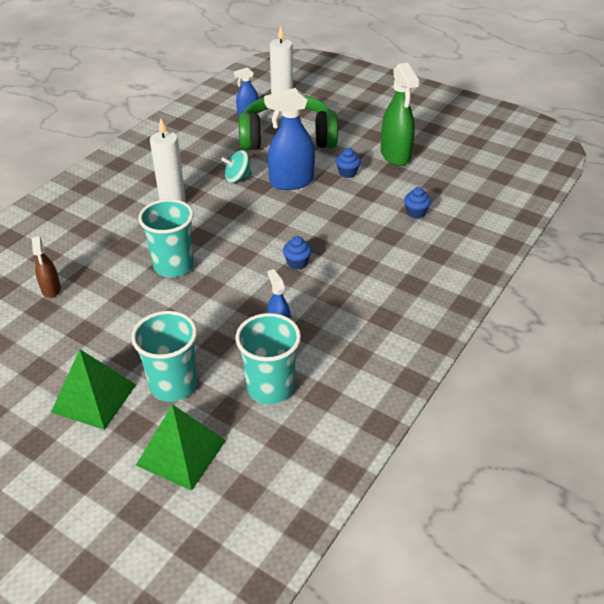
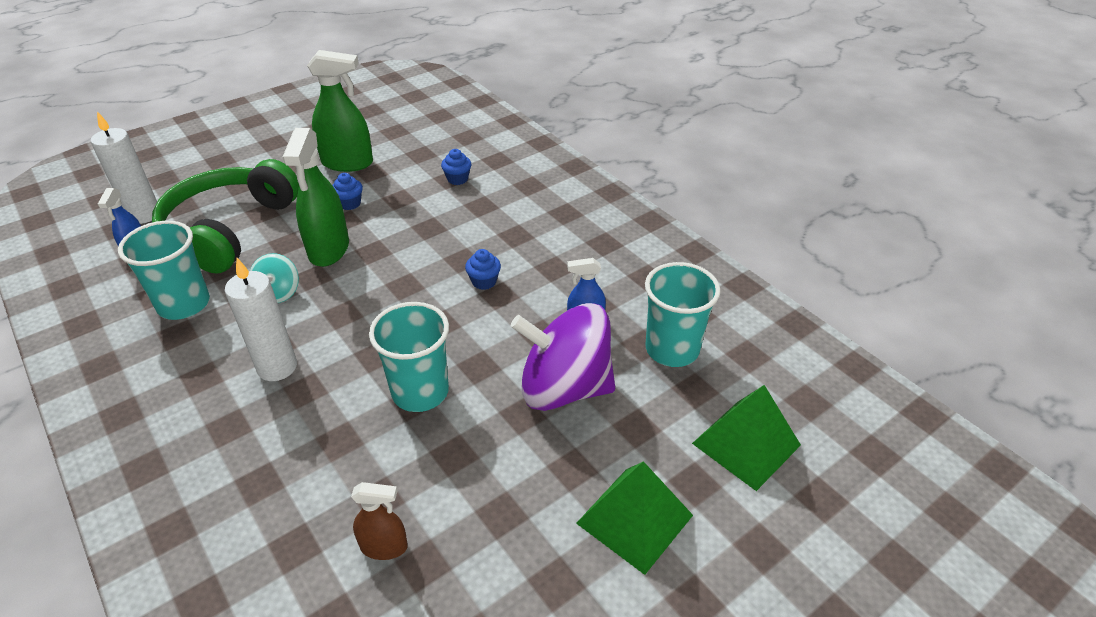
camera: 70 degrees left, 0 degrees up
turquoise cup [131,311,197,402] -> turquoise cup moved to [118,221,210,320]
blue spray bottle [264,88,315,190] -> green spray bottle [283,128,349,267]
none -> purple spinning top [511,303,615,411]

